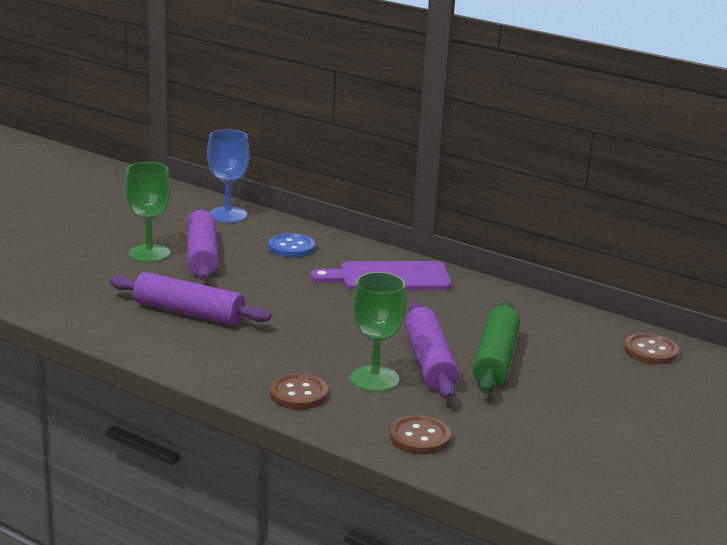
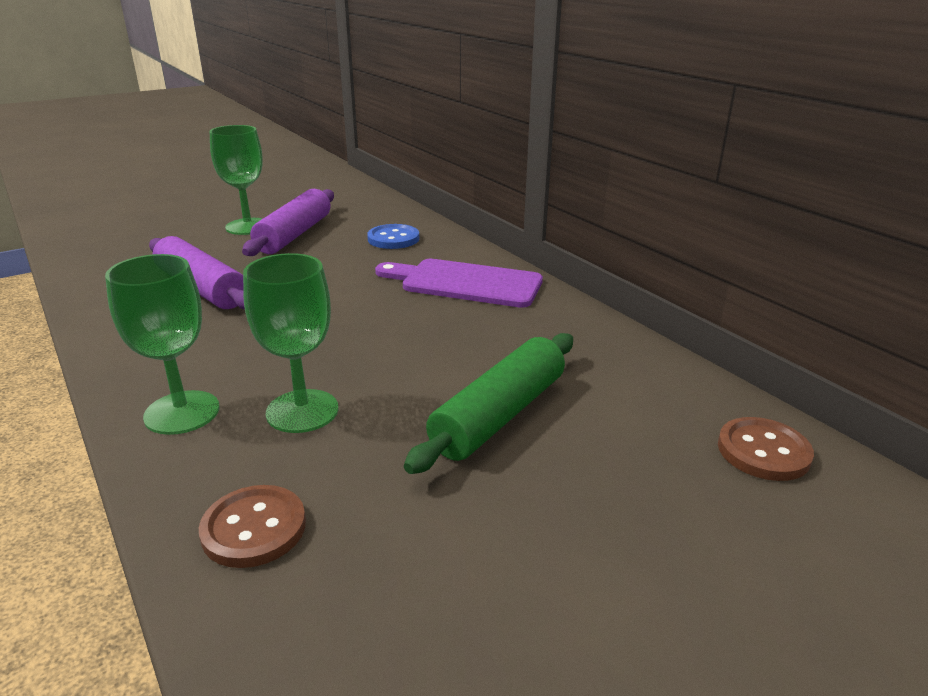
camera: 25 degrees right, 5 degrees up
blue goblet [207,129,250,223] -> none
brown button [270,374,328,409] -> green goblet [105,254,220,435]
purple rolling pin [405,302,459,399] -> none

